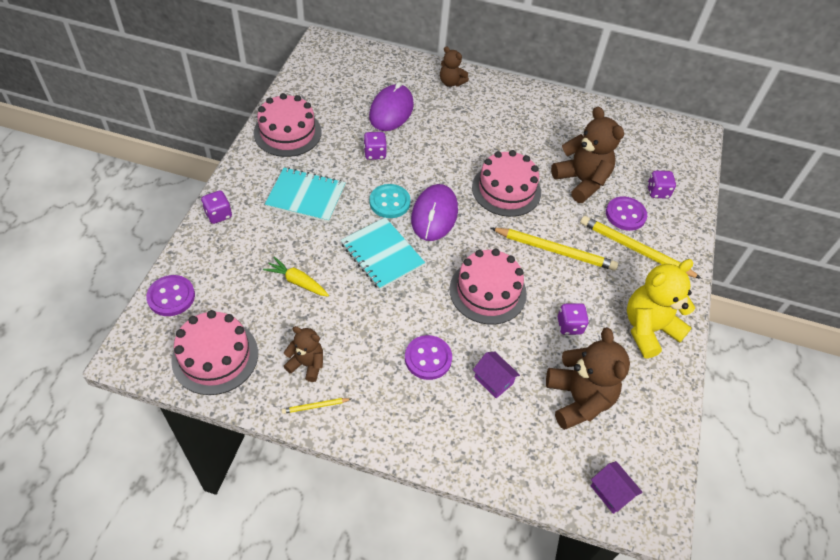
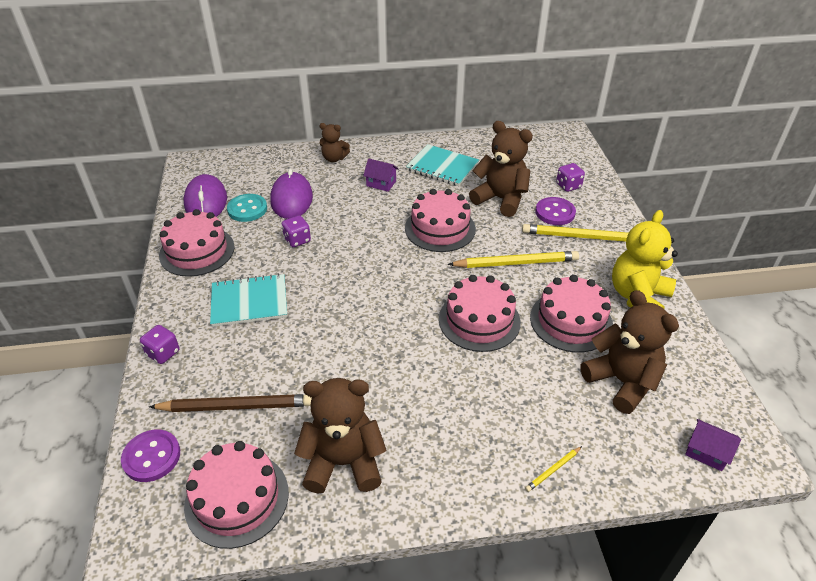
camera: 20 degrees left, 10 degrees down
yellow carrot [263,257,329,296] -> none
yellow pencil [281,398,351,414] -> yellow pencil moved to [525,446,582,492]
brown teddy bear [284,326,323,382] -> brown teddy bear [294,378,386,494], size x1.78
turquoise notebook [340,217,425,290] -> turquoise notebook moved to [406,144,479,186]
turquoise button [370,184,410,218] -> turquoise button moved to [227,194,267,222]
purple button [405,335,452,380] -> none
purple mouse [411,184,458,241] -> purple mouse moved to [184,174,227,217]
purple house [473,352,520,398] -> purple house moved to [363,159,398,192]
purple dice [558,303,589,335] -> pink cake [530,275,613,353]
none -> brown pencil [149,394,312,412]

